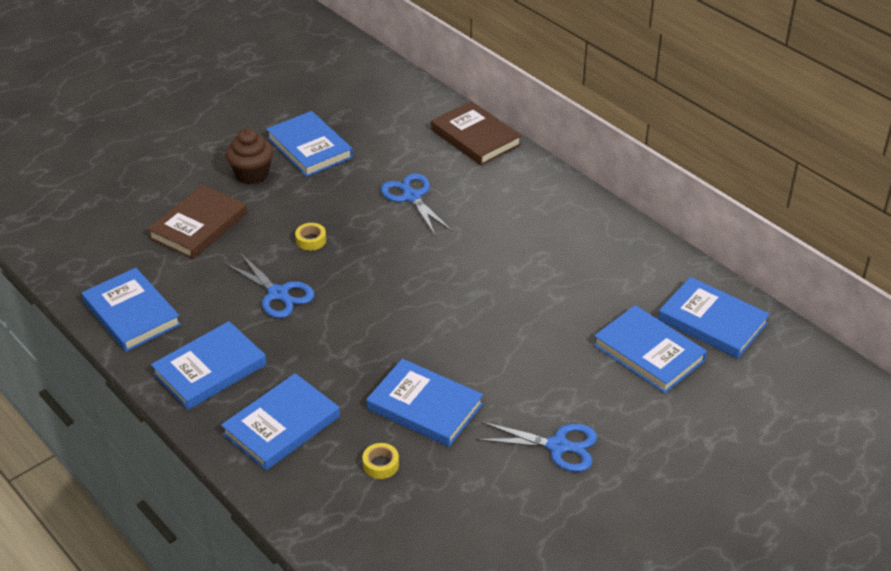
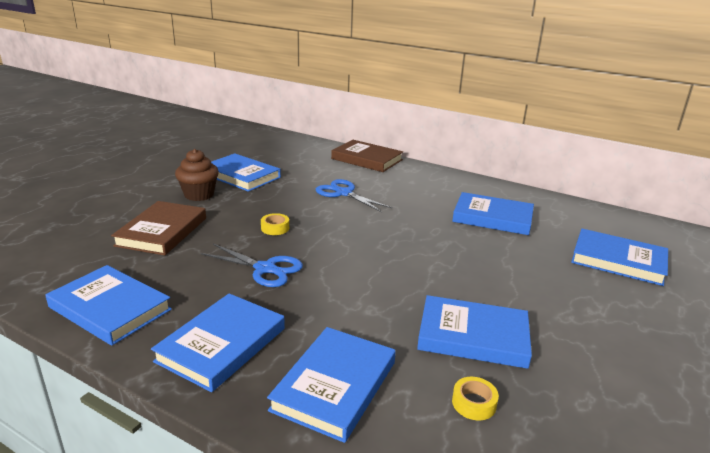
camera: 20 degrees left, 15 degrees down
blue scissors [476,422,597,472] -> none
blue book [658,277,770,359] -> blue book moved to [452,192,534,235]

